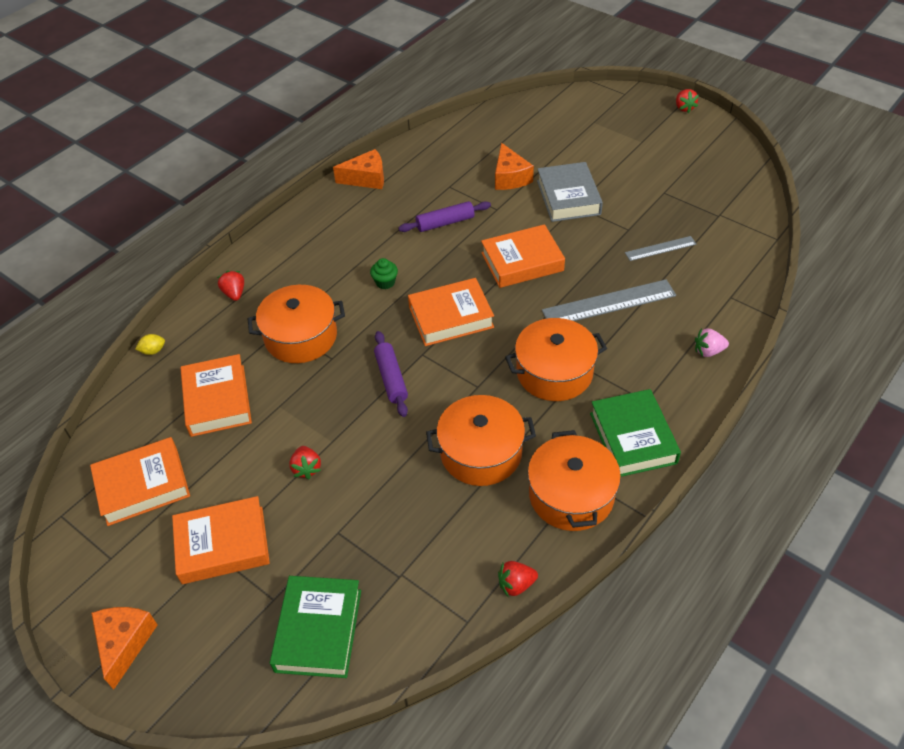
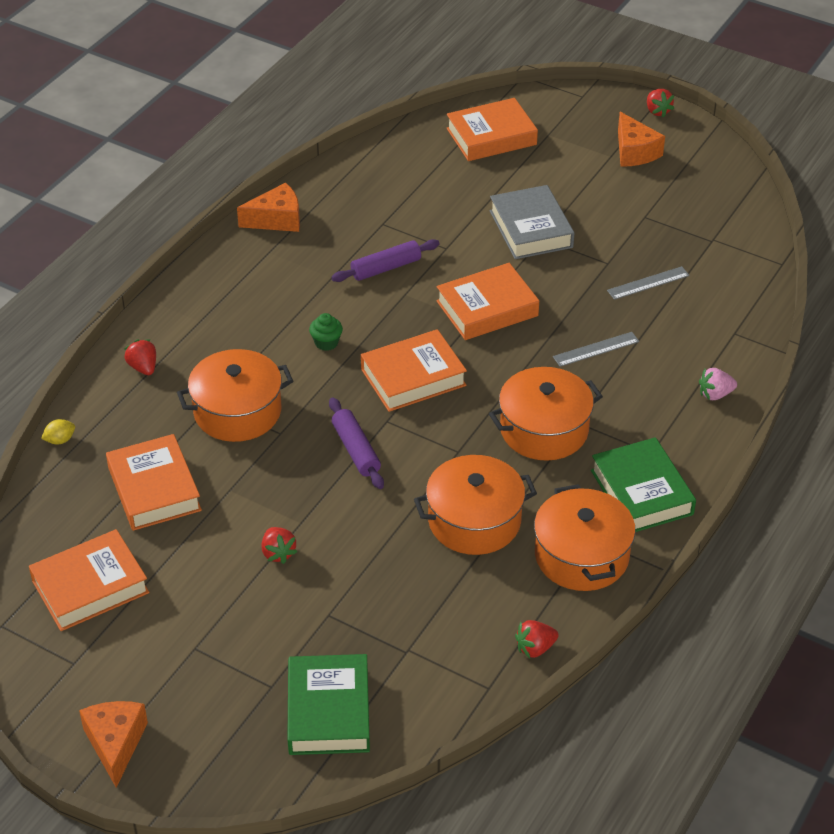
camera: 10 degrees left, 5 degrees down
orange book [172,496,270,584] -> orange book moved to [446,98,538,161]
orange cheese [495,143,534,190] -> orange cheese moved to [618,112,665,167]
grey ruler [542,279,676,321] -> grey ruler [553,332,639,367], size x0.56

